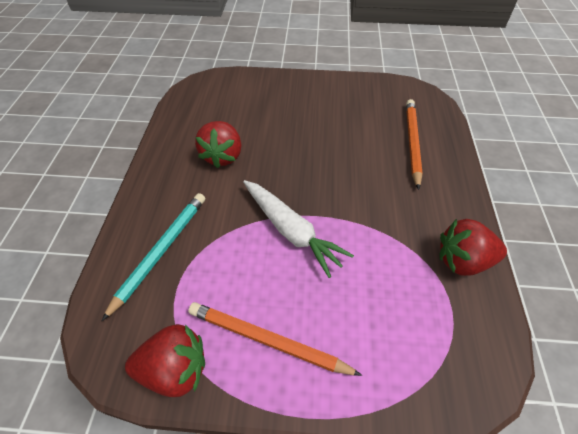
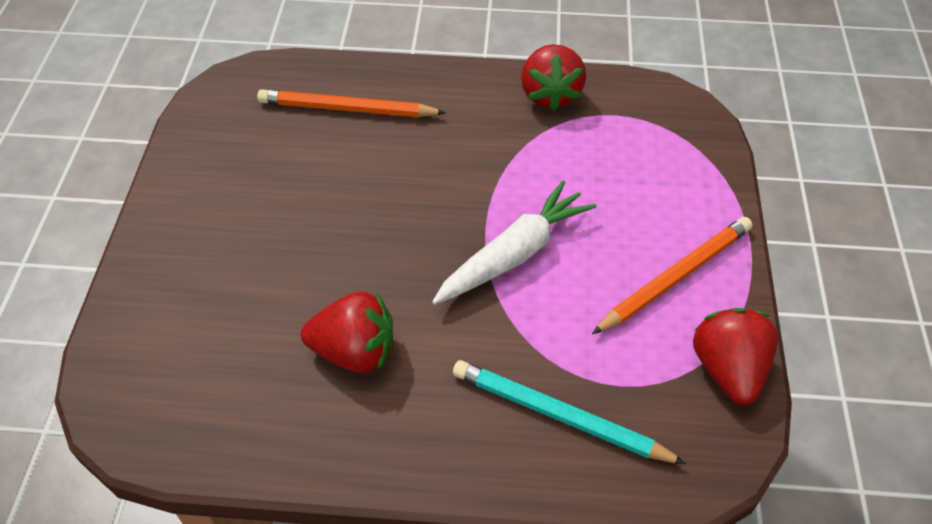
camera: 90 degrees left, 0 degrees up
orange pencil [188,302,362,376] -> orange pencil turned 150 degrees counterclockwise [592,217,752,334]

